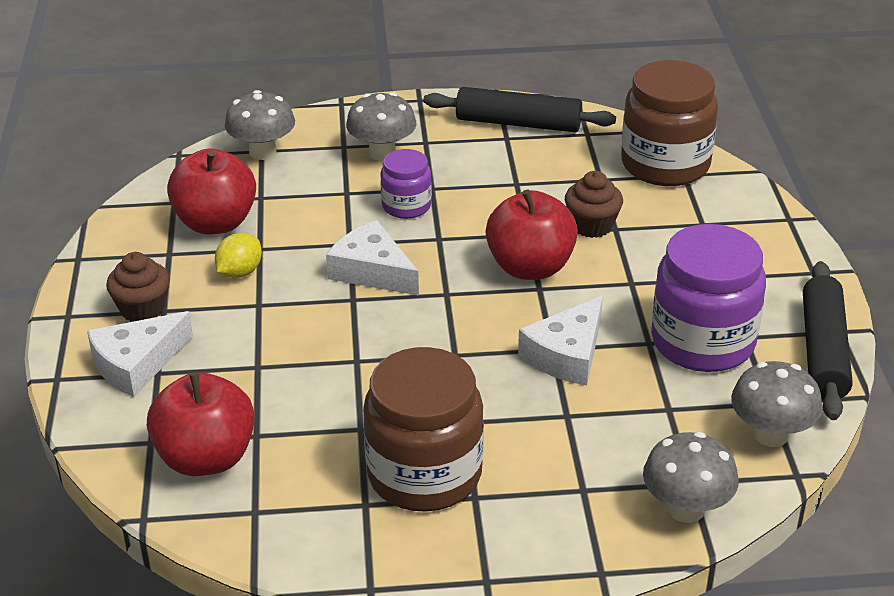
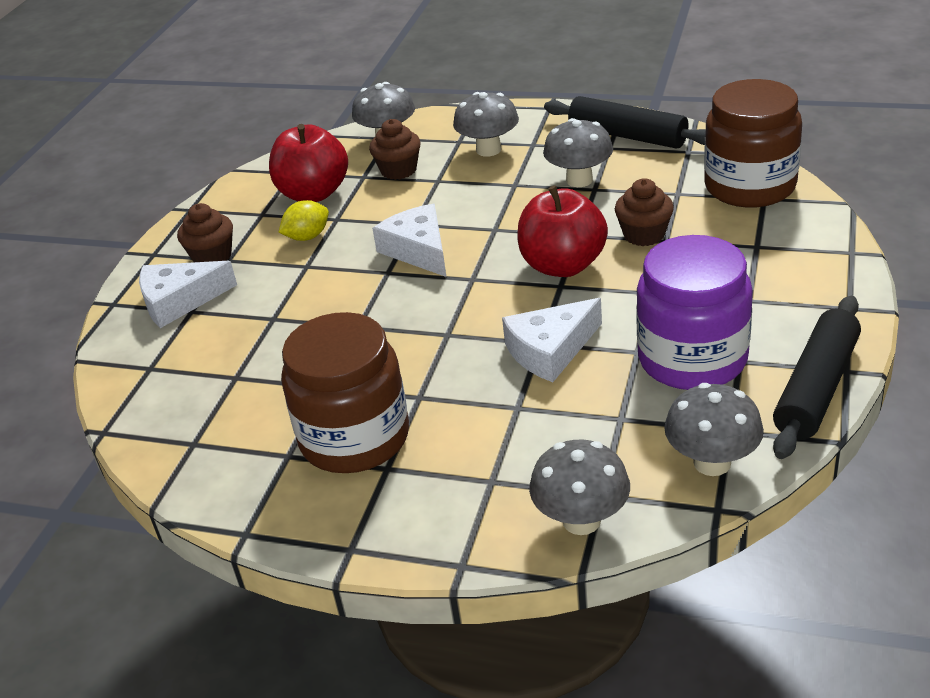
camera: 25 degrees right, 0 degrees up
red apple [147,372,255,476] -> none
purple jar [380,149,432,219] -> none
none -> brown cupcake [369,119,421,180]
none -> grey mushroom [543,118,613,187]

